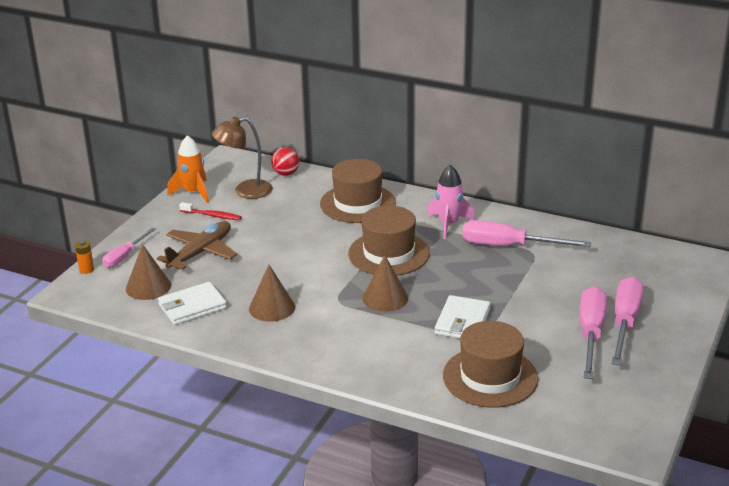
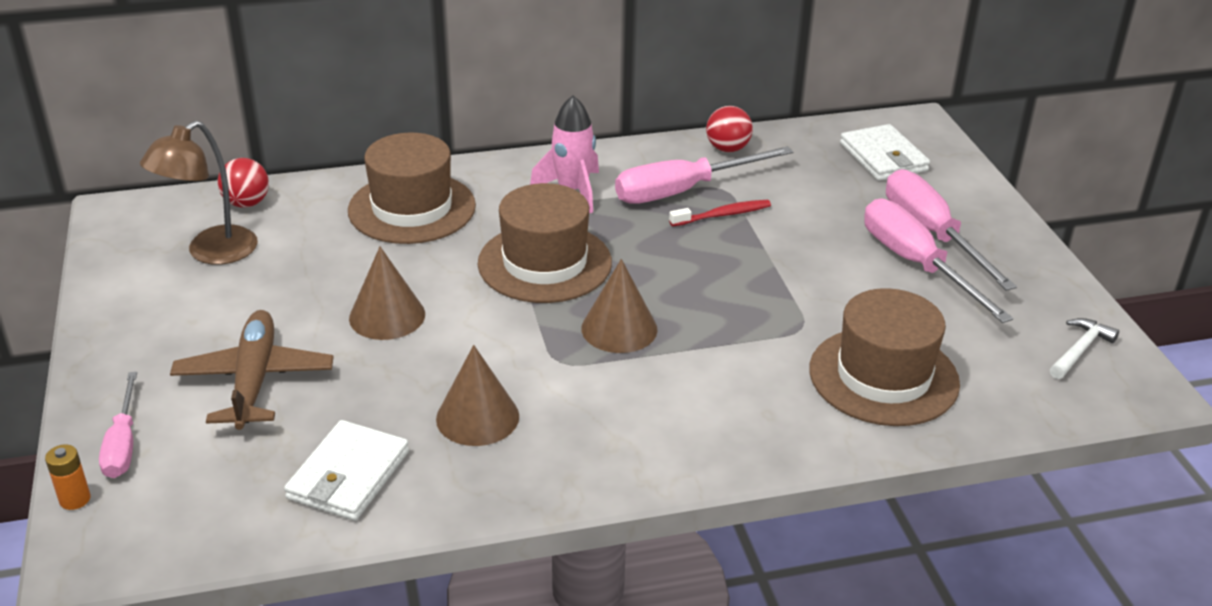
camera: 40 degrees left, 5 degrees up
brown cone [126,244,171,300] -> brown cone moved to [349,247,425,340]
orange rocket [167,135,209,203] -> none
red toothbrush [179,202,242,220] -> red toothbrush moved to [669,200,771,226]
white wallet [435,295,490,339] -> white wallet moved to [840,124,930,181]
none -> red ball [706,106,753,152]
none -> white hammer [1050,318,1119,379]

